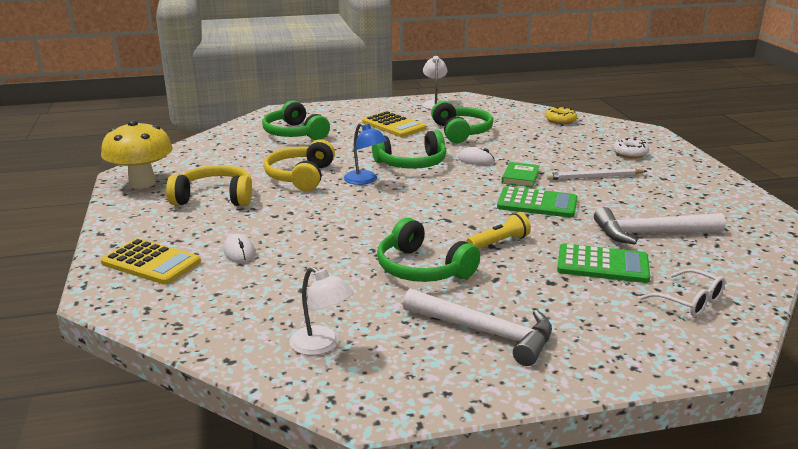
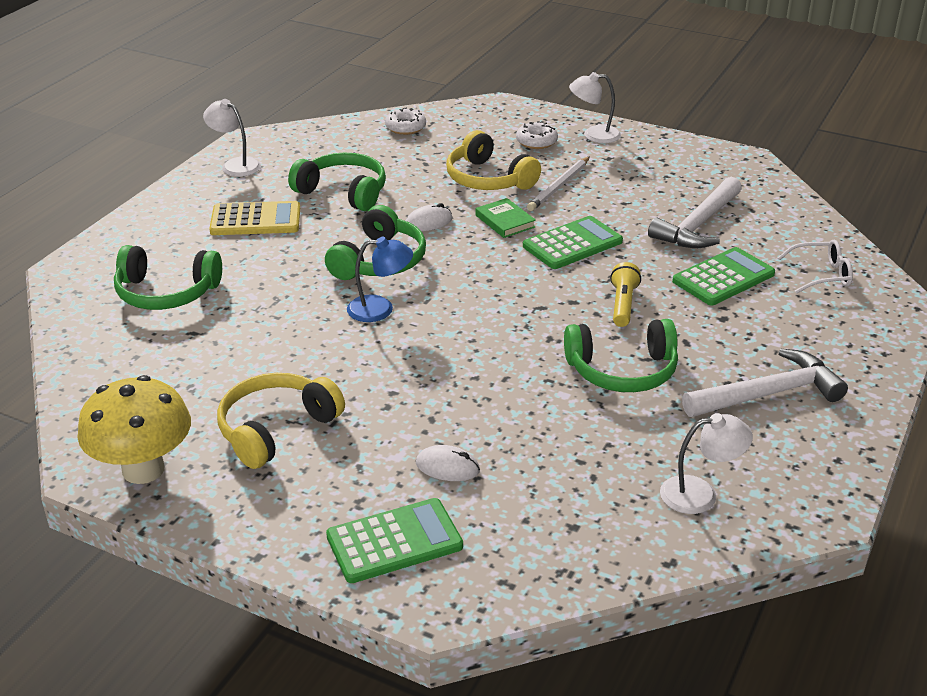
camera: 50 degrees left, 10 degrees up
yellow calculator [101,238,201,285] -> green calculator [326,498,463,583]
yellow headphones [264,139,335,191] -> yellow headphones moved to [446,130,541,190]
yellow donut [545,107,577,124] -> white donut [385,108,426,135]
none -> white lamp [569,72,621,143]

